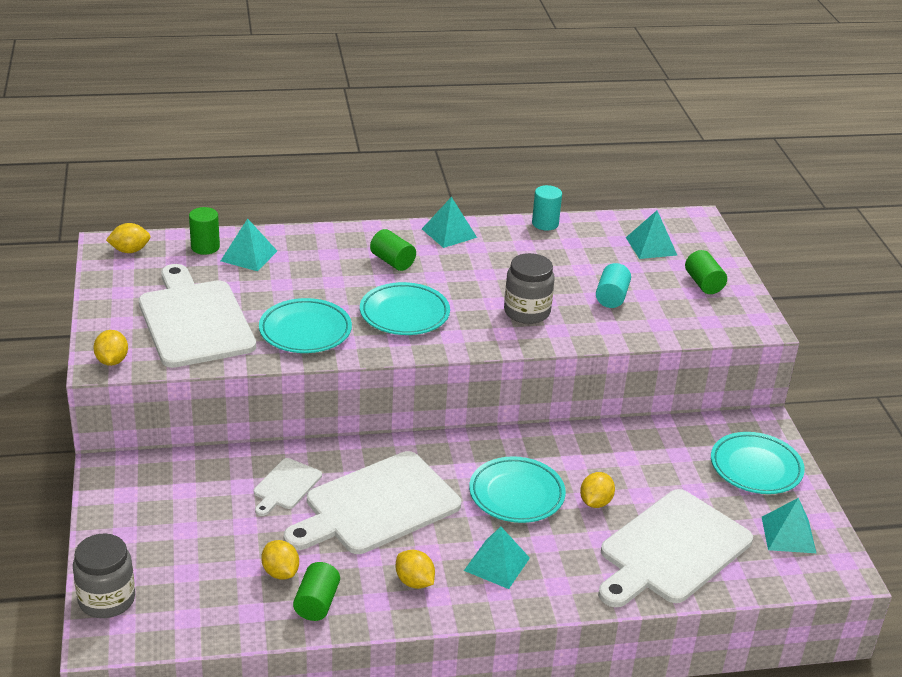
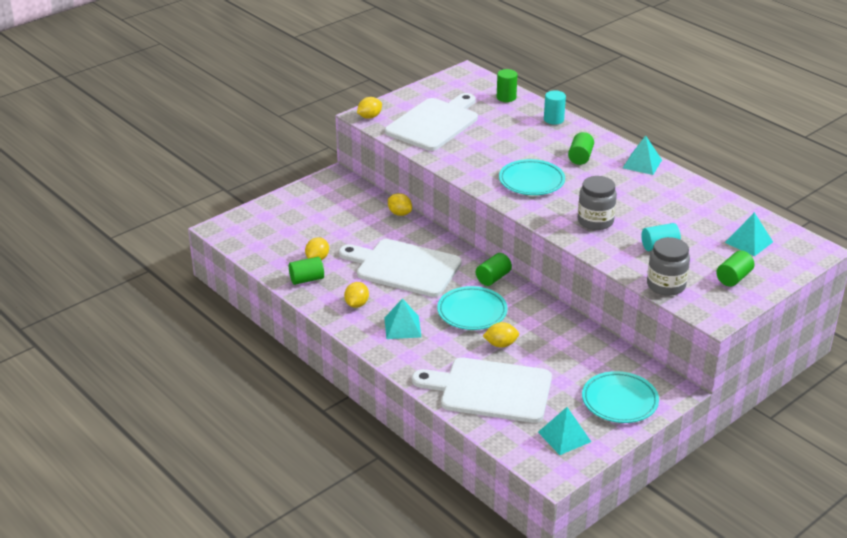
camera: 60 degrees right, 0 degrees up
grey jar [73,534,135,618] -> grey jar moved to [647,237,690,296]
yellow lemon [106,223,151,253] -> yellow lemon moved to [388,193,412,216]
turquoise pyramid [221,218,277,271] -> none
white cutting board [254,458,322,516] -> none
turquoise plate [259,298,352,353] -> none
turquoise cylinder [532,185,562,230] -> turquoise cylinder moved to [544,90,566,125]
none -> green cylinder [476,253,512,286]

